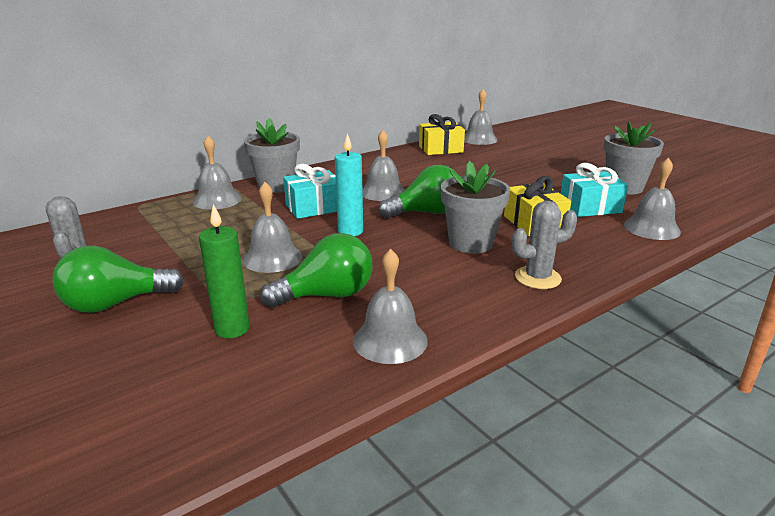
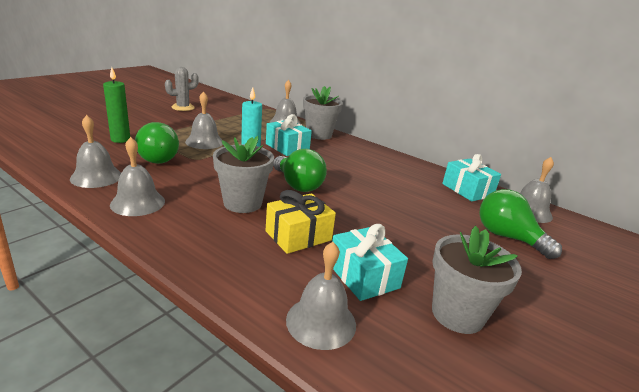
camera: 70 degrees right, 0 degrees up
green light bulb [52,246,184,313] -> green light bulb moved to [480,189,562,259]
grey bell [362,130,405,201] -> grey bell moved to [110,137,165,216]
yellow gift [419,114,465,155] -> turquoise gift [442,154,501,201]
grey cactus [512,201,577,289] -> none

